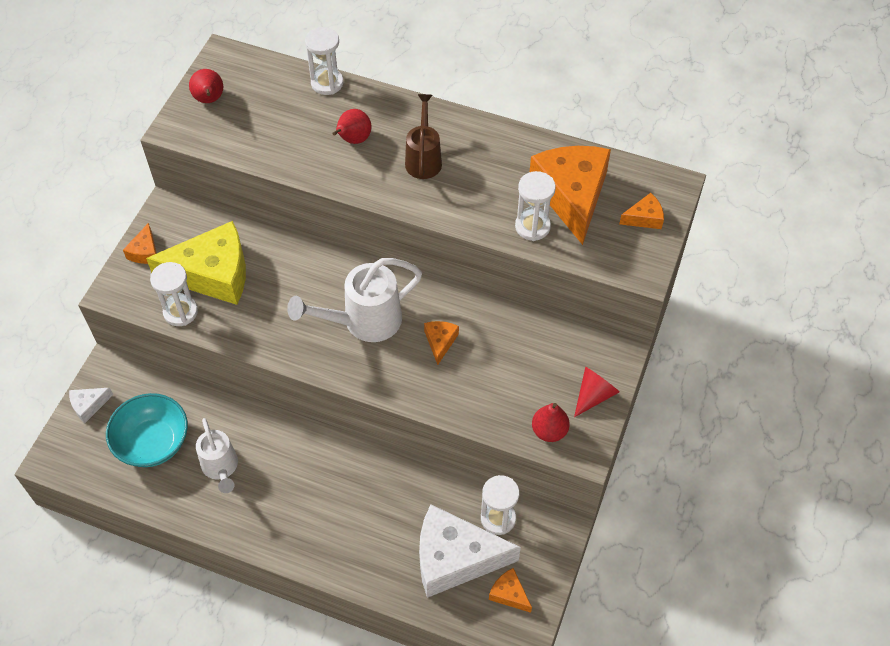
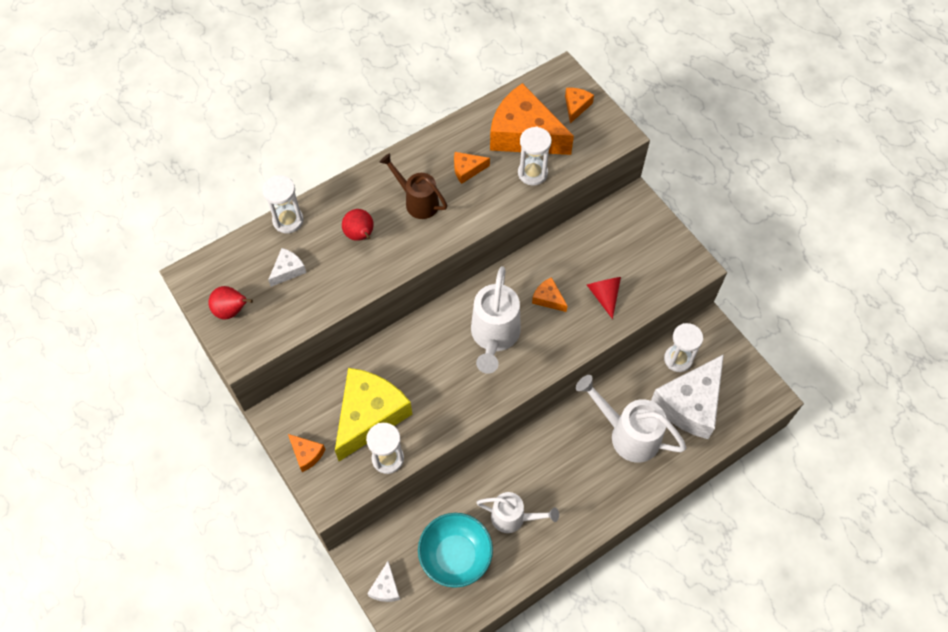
camera: 55 degrees left, 5 degrees up
orange cheese [489,568,532,613] -> orange cheese moved to [454,152,490,184]
red pear [532,403,570,442] -> none
red cone [574,367,619,417] -> red cone moved to [587,277,621,319]
none -> white cheese [268,248,306,287]
none -> white watering can [576,375,686,463]

